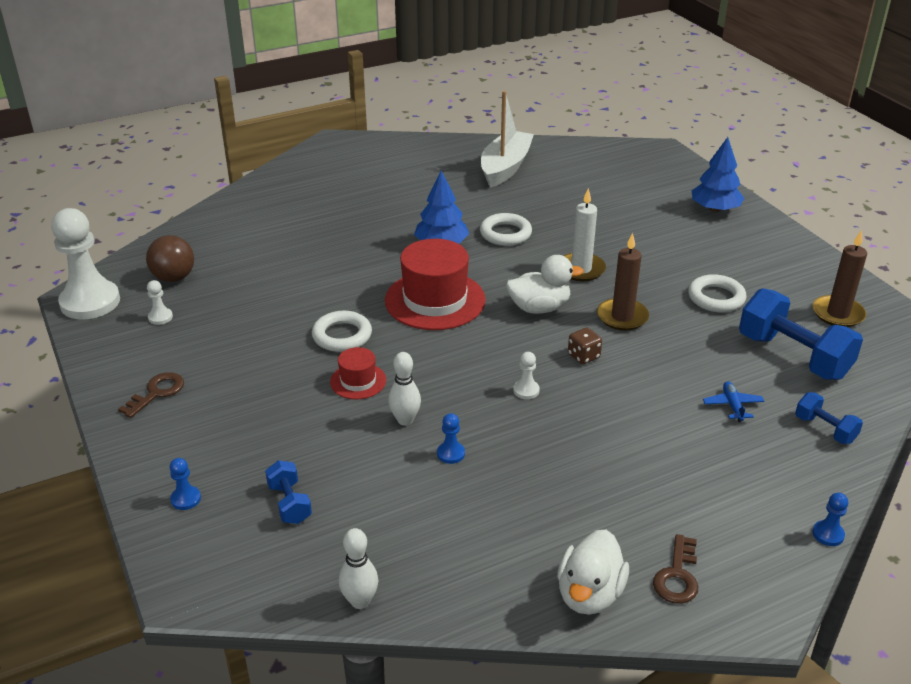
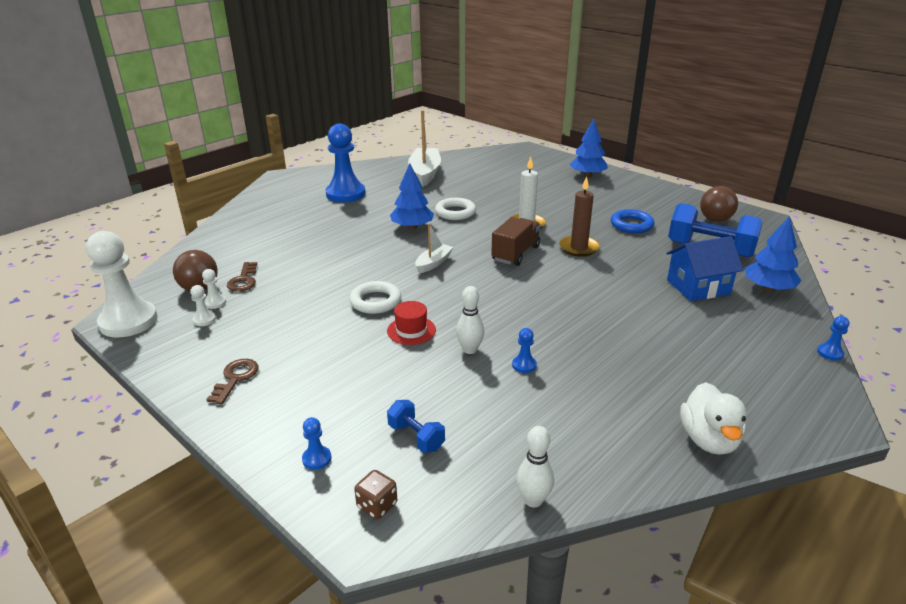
camera: 20 degrees left, 5 degrees down
red hat [385,239,486,330] -> white boat [415,223,453,273]
white duck [506,255,584,314] -> brown truck [491,217,541,266]
white pawn [513,352,540,399] -> white pawn moved to [202,269,226,309]
brown dice [568,327,602,364] -> brown dice moved to [354,470,397,519]
brown key [653,534,698,604] -> brown key moved to [227,262,257,292]
white ring [688,274,746,312] -> blue ring [611,209,655,233]
blue plane [703,381,764,422] -> blue house [666,236,743,301]
blue dumbbell [795,392,863,444] -> blue tree [745,216,802,291]
brown candle [812,230,867,327] -> brown ball [700,186,738,222]
none -> blue pawn [326,123,365,202]

